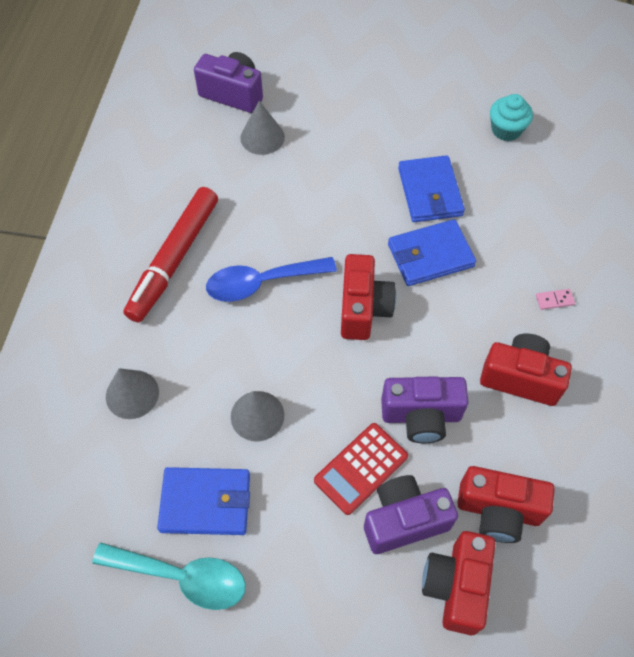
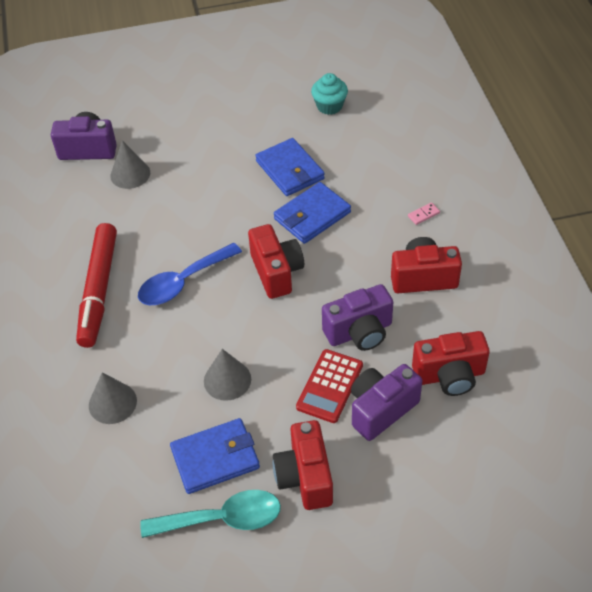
camera: 20 degrees left, 10 degrees down
red camera [422,531,495,635] -> red camera moved to [273,420,333,510]

